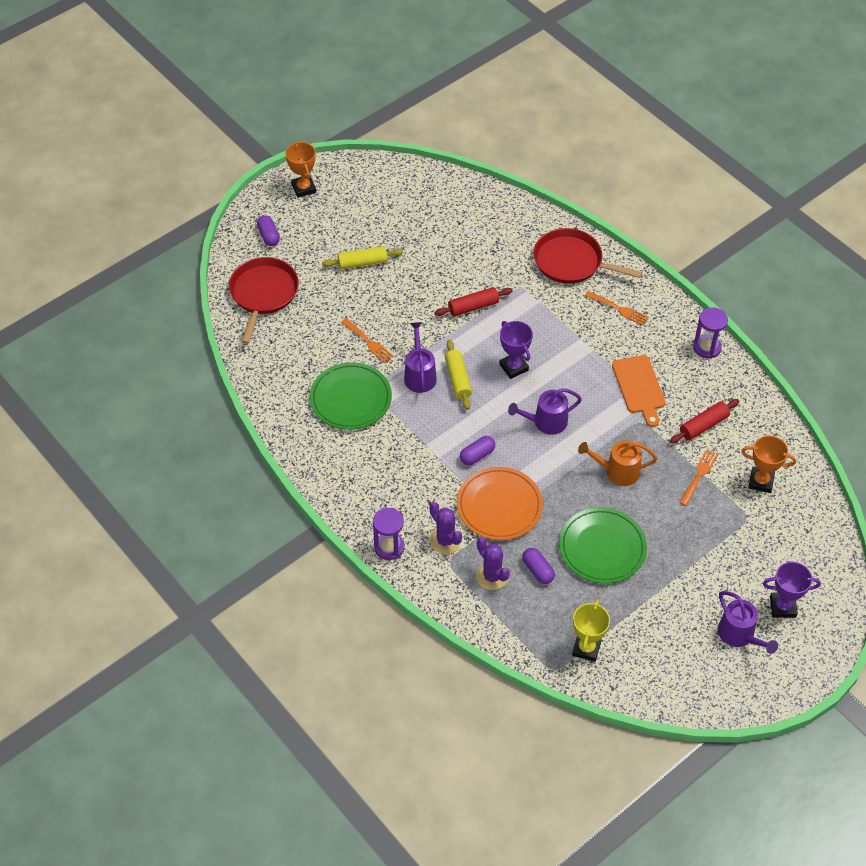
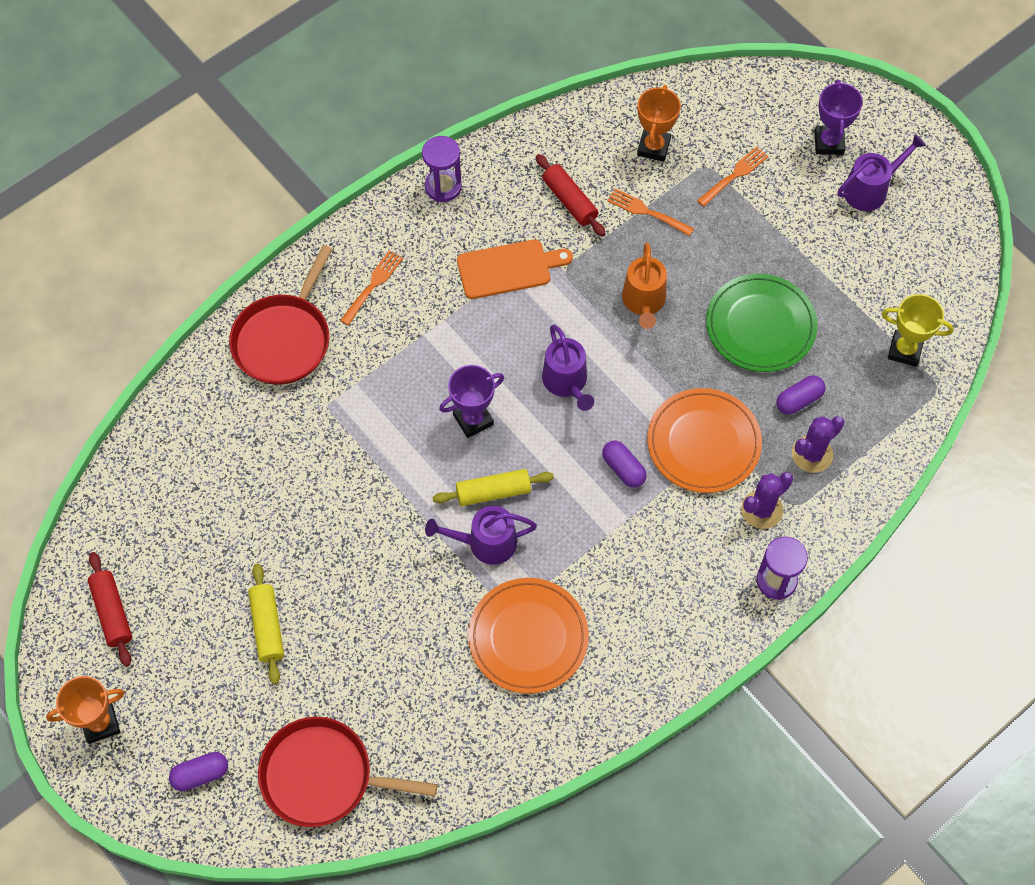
camera: 90 degrees left, 10 degrees up
green plate [310,362,392,430] -> orange plate [468,578,589,694]
orange fork [341,318,394,363] -> orange fork moved to [697,147,769,207]
red rolling pin [434,287,513,316] -> red rolling pin moved to [88,552,132,667]

